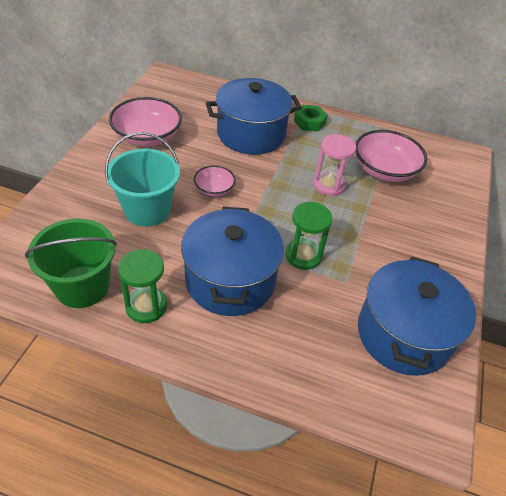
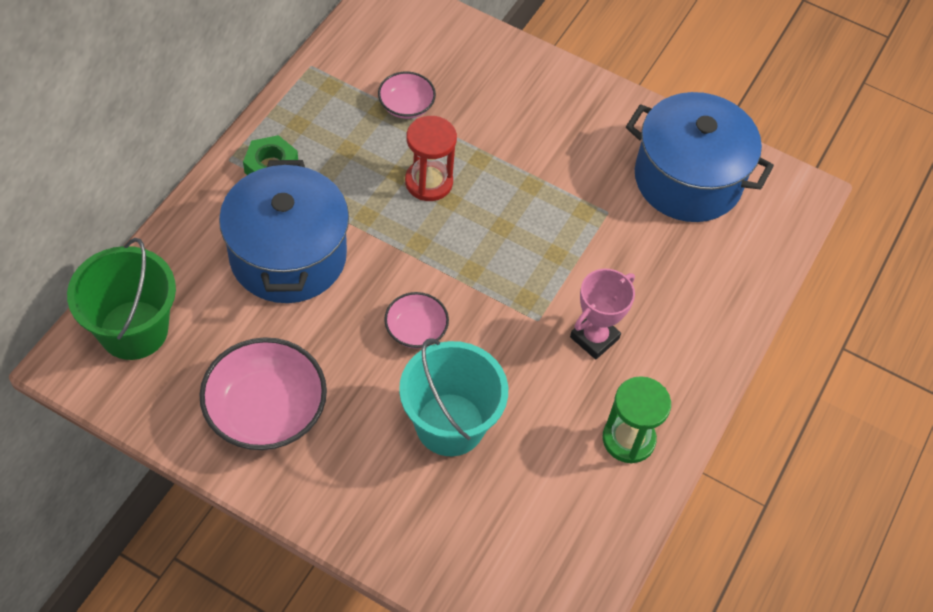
camera: 80 degrees left, 10 degrees up
green bucket [25,218,117,308] -> green bucket moved to [67,238,176,360]
blue pot [181,207,284,316] -> pink trophy [570,269,635,359]
green hourglass [285,201,333,270] -> none
pink hourglass [313,134,356,196] -> red hourglass [405,116,457,201]
pink bowl [355,130,427,182] -> pink bowl [378,72,436,119], size x0.54

